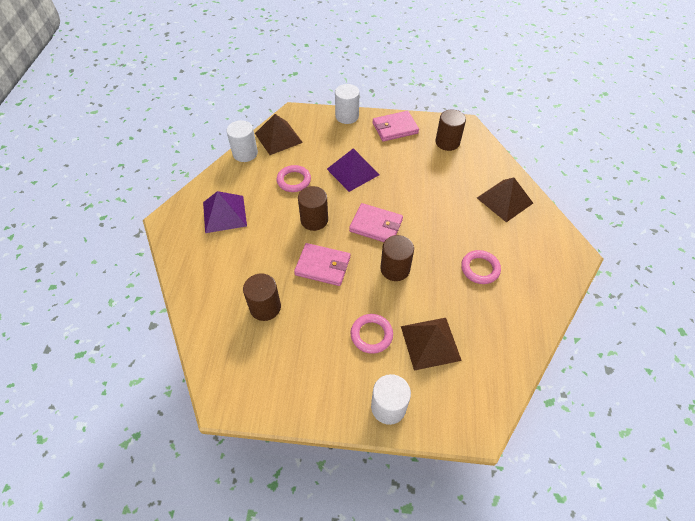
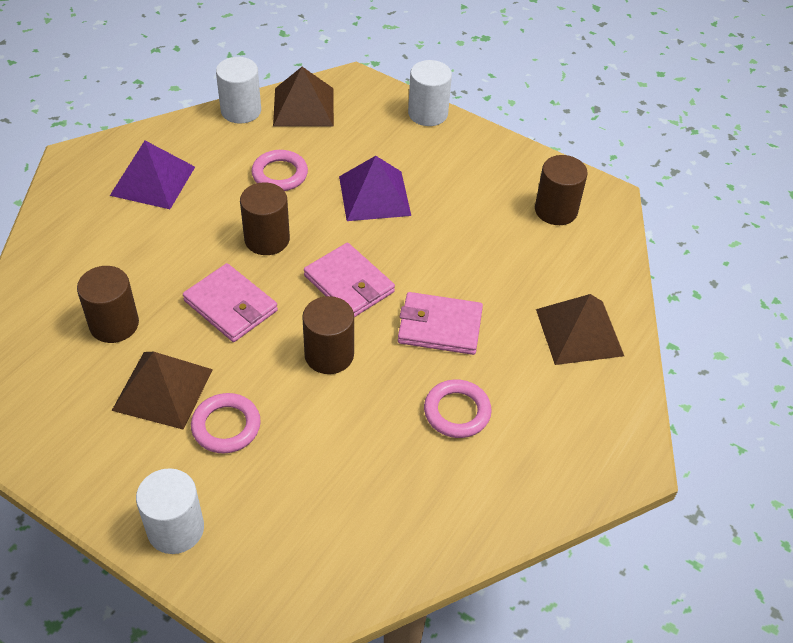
camera: 25 degrees right, 5 degrees down
pink wallet [373,111,419,142] -> pink wallet moved to [398,292,483,355]
brown pyramid [401,318,462,371] -> brown pyramid moved to [112,352,213,430]

